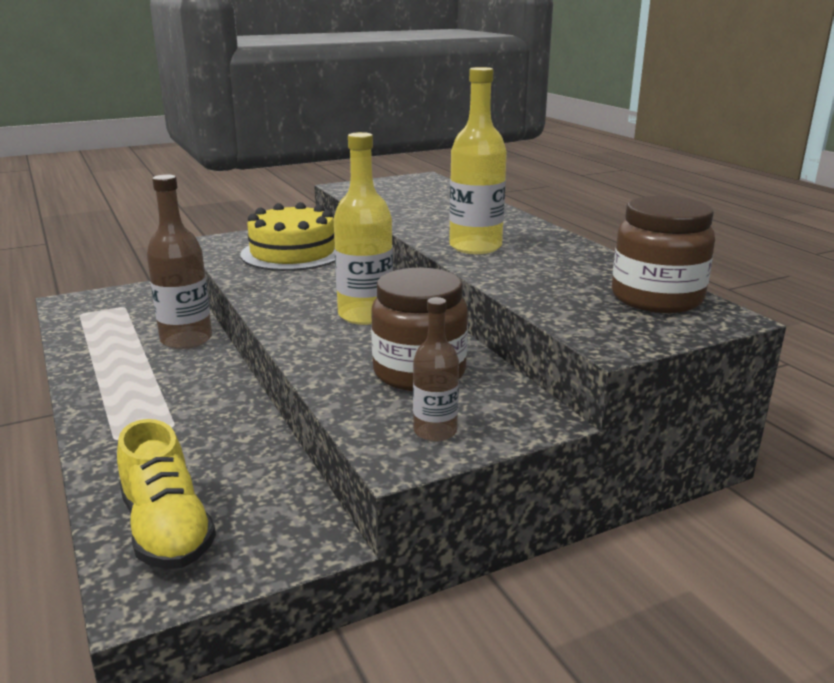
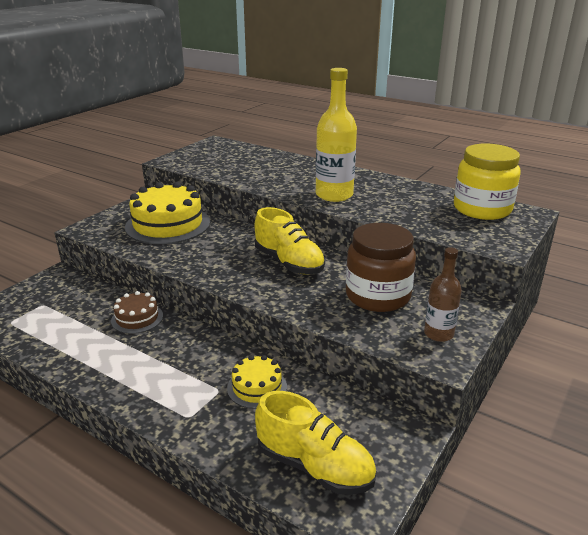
camera: 30 degrees left, 5 degrees up
brown bottle [147,174,212,349] -> brown cake [111,291,163,334]
yellow bottle [334,132,393,325] -> yellow shoe [255,207,325,274]
brown jar [612,196,715,313] -> yellow jar [454,144,521,220]
none -> yellow cake [227,355,287,409]

